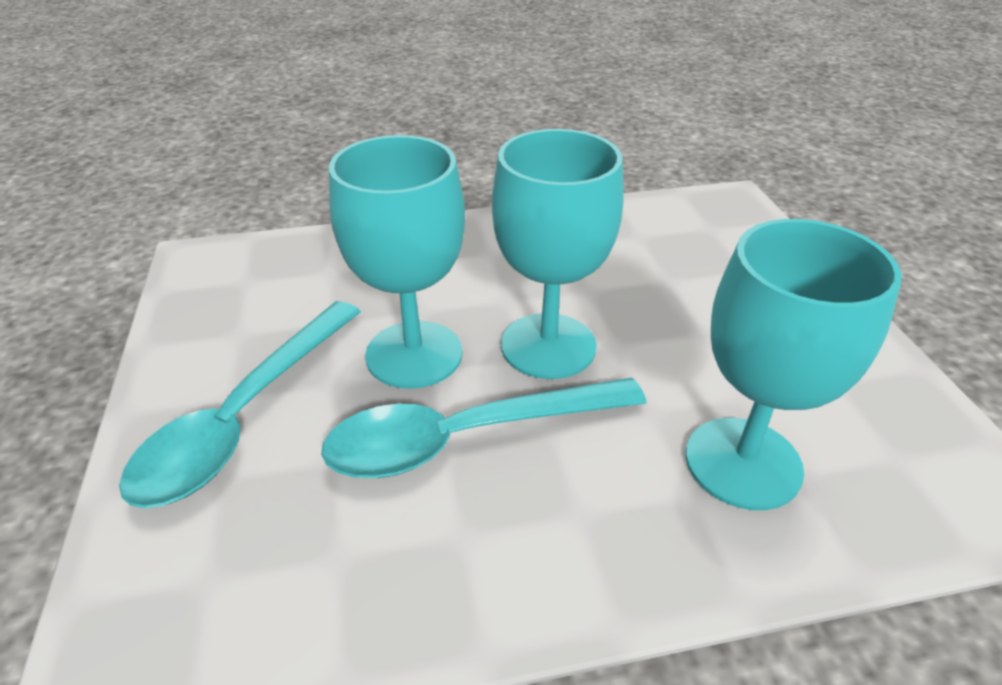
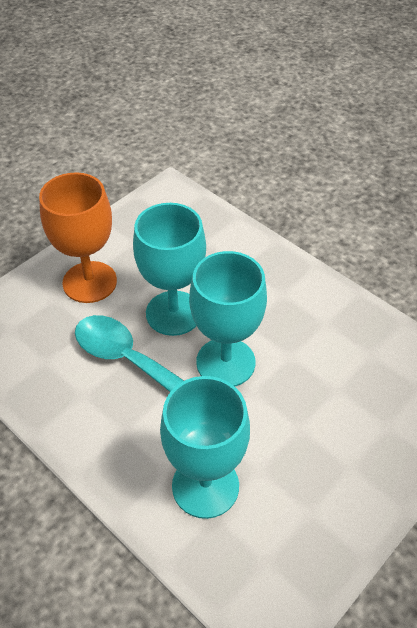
camera: 55 degrees right, 10 degrees up
turquoise spoon [119,301,361,508] -> orange goblet [39,172,117,303]

